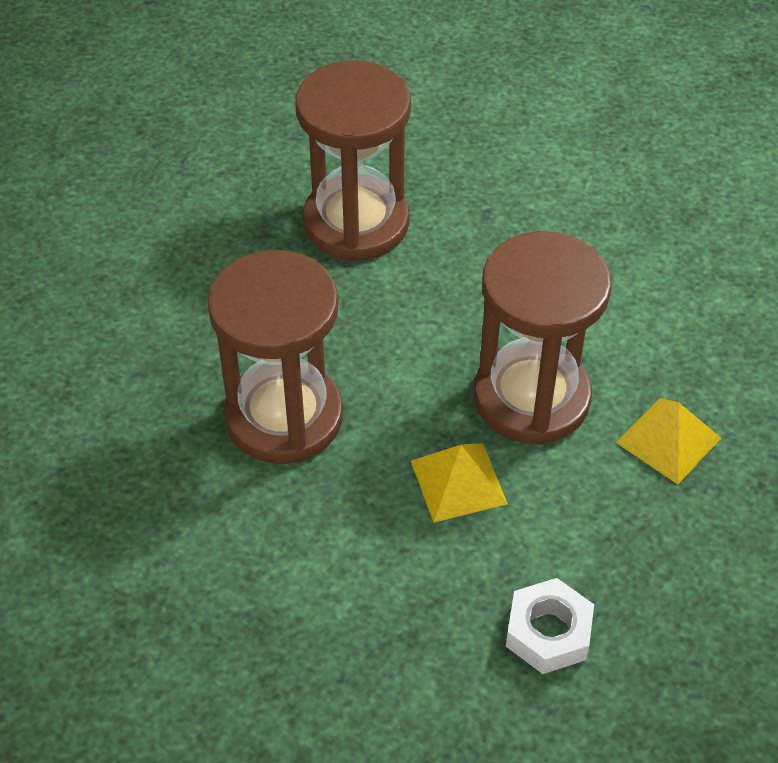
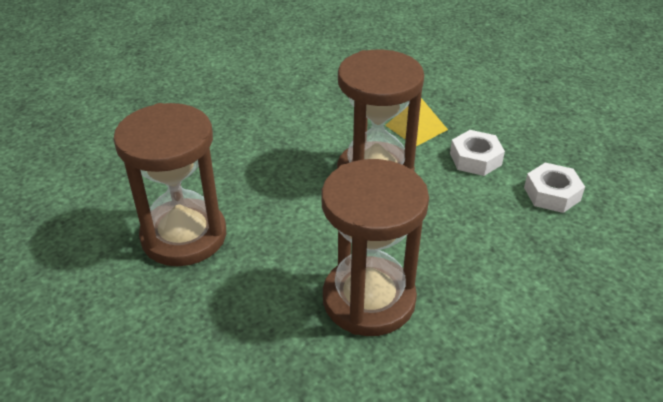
camera: 80 degrees left, 10 degrees down
yellow pyramid [411,443,508,523] -> none
none -> white nut [450,130,505,176]

